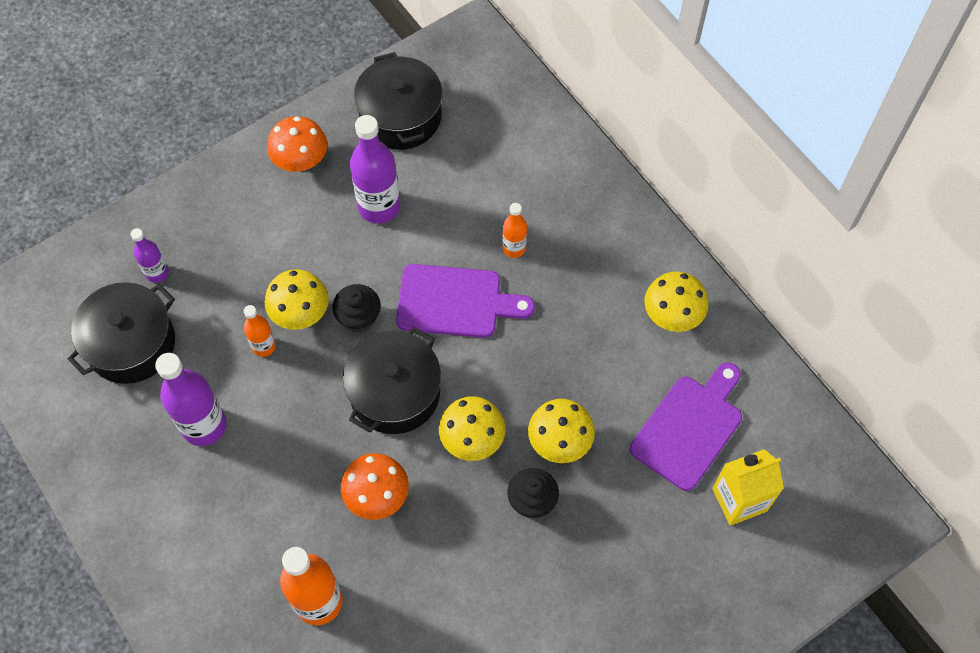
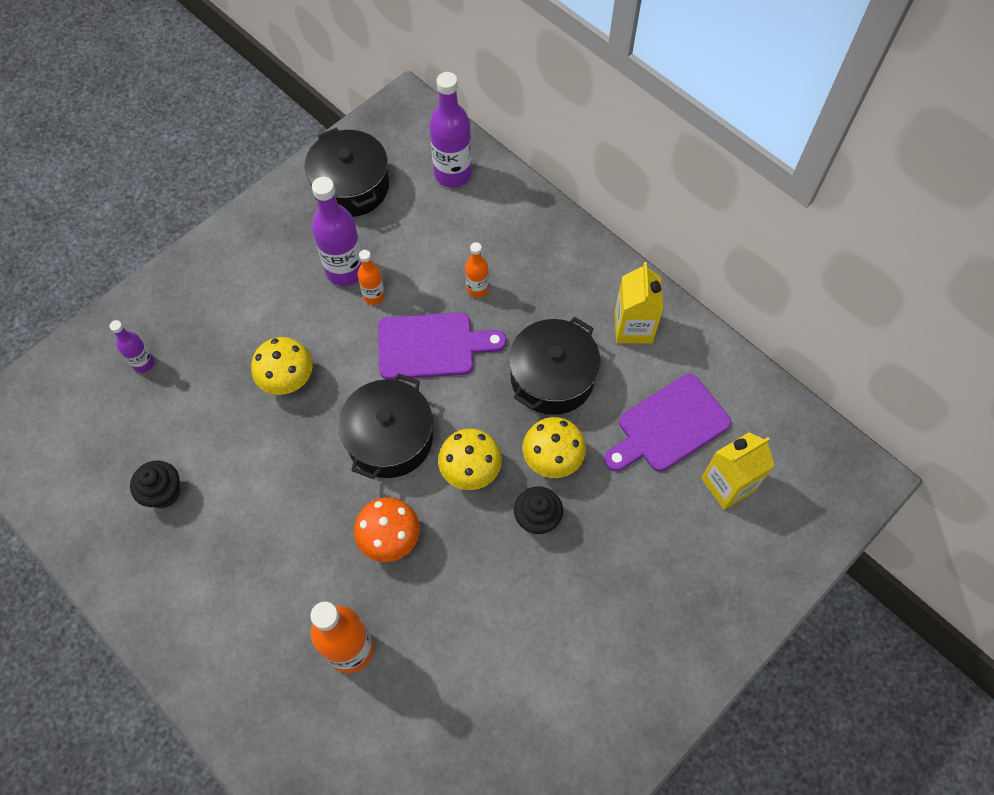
camera: 10 degrees left, 0 degrees up
black pot [68,282,175,384] -> black pot moved to [509,317,601,415]
purple bottle [155,353,227,446] -> purple bottle moved to [429,72,472,187]
orange bottle [244,305,276,357] -> orange bottle moved to [358,250,385,305]
orange mushroom [267,116,327,172] -> none
black cupcake [332,284,381,333] -> black cupcake moved to [130,461,180,508]
purple cutting board [630,362,742,491] -> purple cutting board turned 150 degrees counterclockwise [604,374,731,472]
yellow mushroom [644,271,708,332] -> yellow carton [615,262,663,343]

